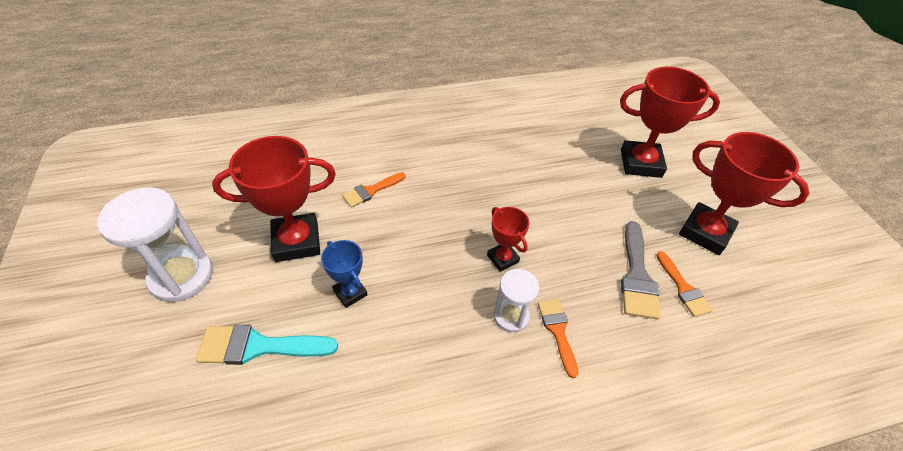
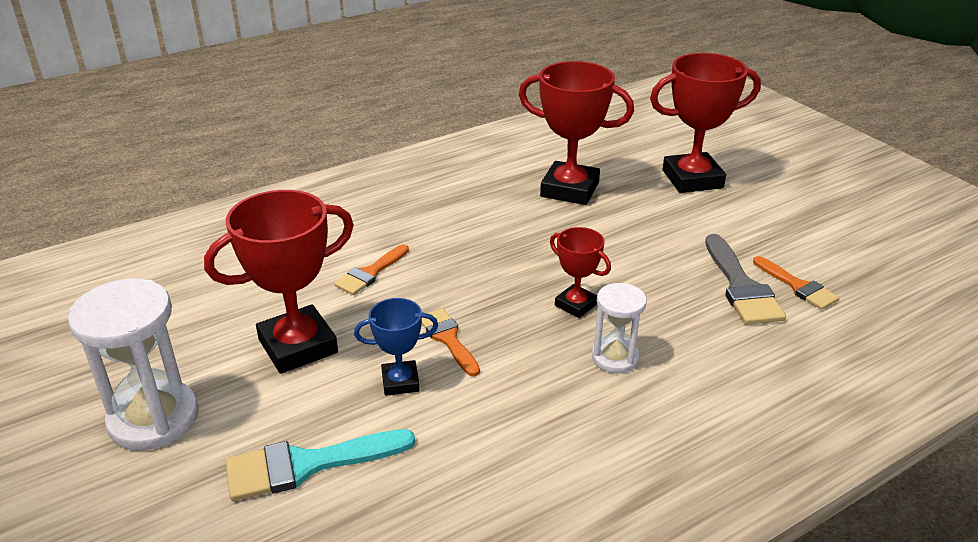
camera: 15 degrees left, 15 degrees down
blue trophy [321,240,368,308] -> blue trophy turned 45 degrees counterclockwise [354,298,438,396]
orange brush [538,299,579,378] -> orange brush moved to [422,308,480,376]
red trophy [679,132,810,255] -> red trophy moved to [519,61,634,205]

